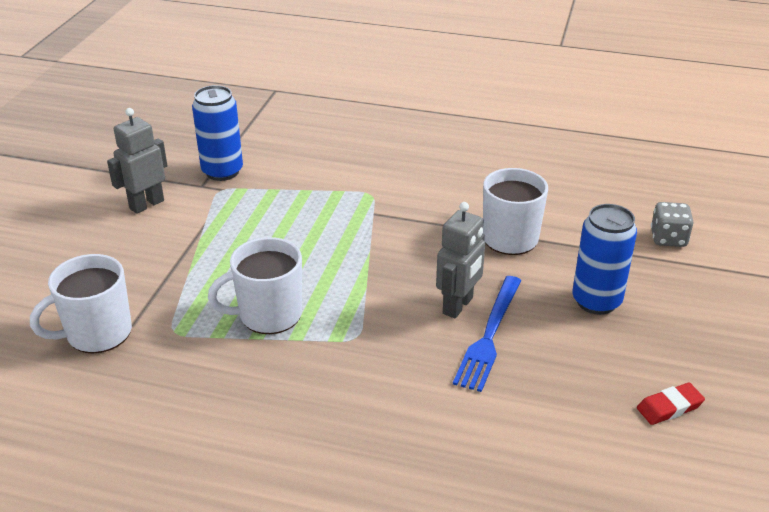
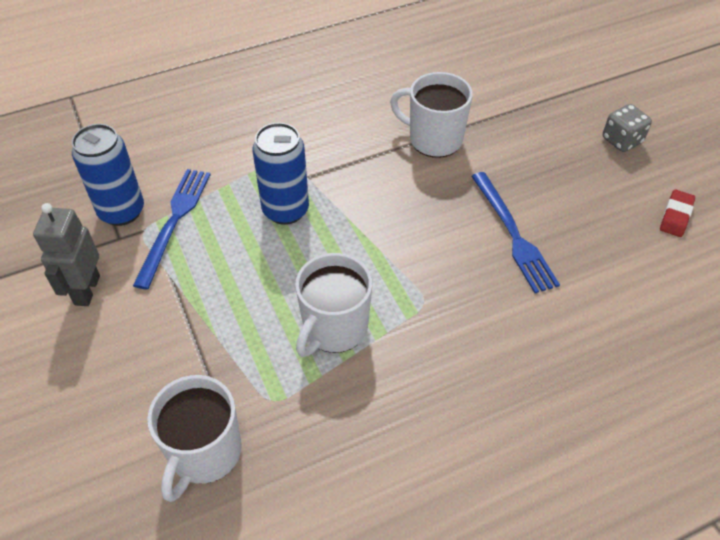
camera: 40 degrees left, 15 degrees up
grey robot [436,202,485,318] -> none
blue can [572,204,637,315] -> blue can moved to [253,123,309,225]
grey dice [651,202,693,247] -> grey dice moved to [603,104,652,152]
none -> blue fork [133,169,211,289]

